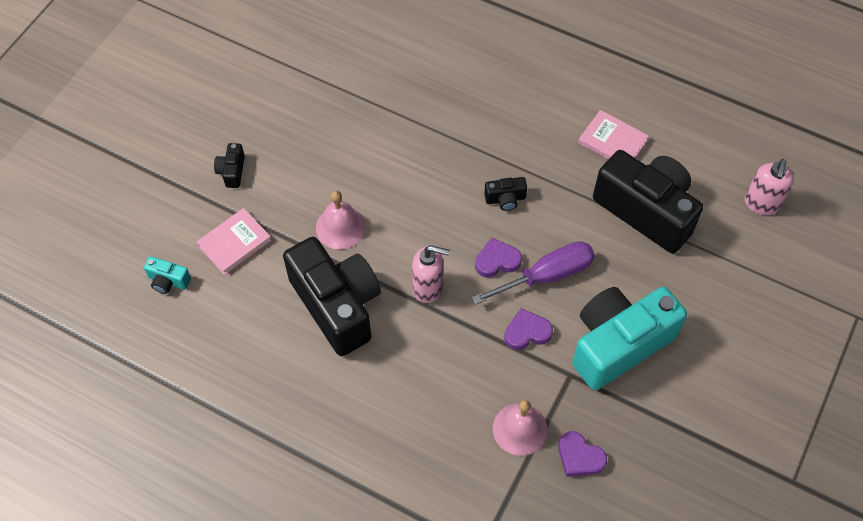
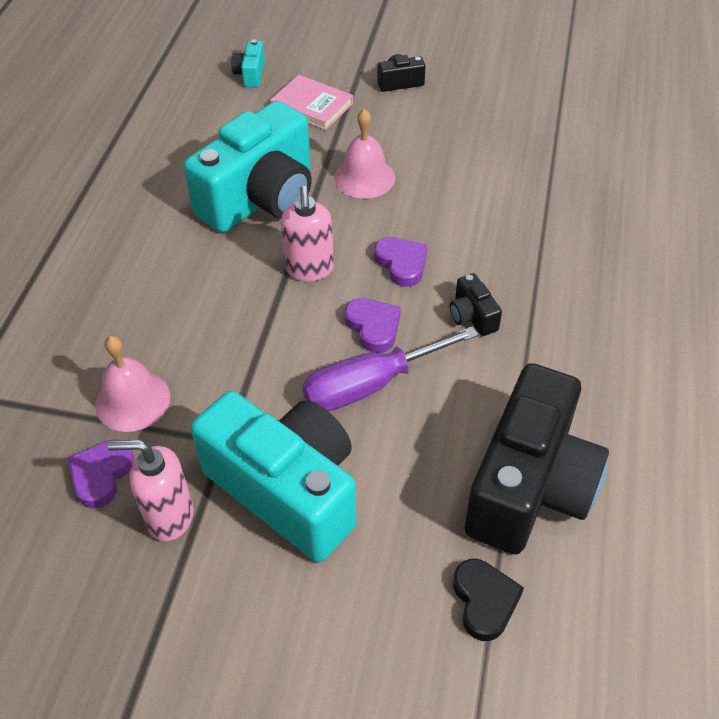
camera: 75 degrees right, 10 degrees down
black camera [283,237,381,356] -> turquoise camera [184,100,312,233]
purple screwdriver [472,241,595,304] -> purple screwdriver turned 105 degrees clockwise [302,326,479,411]
purple heart [504,308,553,350] -> purple heart moved to [374,237,427,287]
pink book [578,110,649,160] -> none
pink soap dispenser [745,159,794,215] -> pink soap dispenser moved to [108,440,194,541]
none -> black heart [453,559,524,641]

